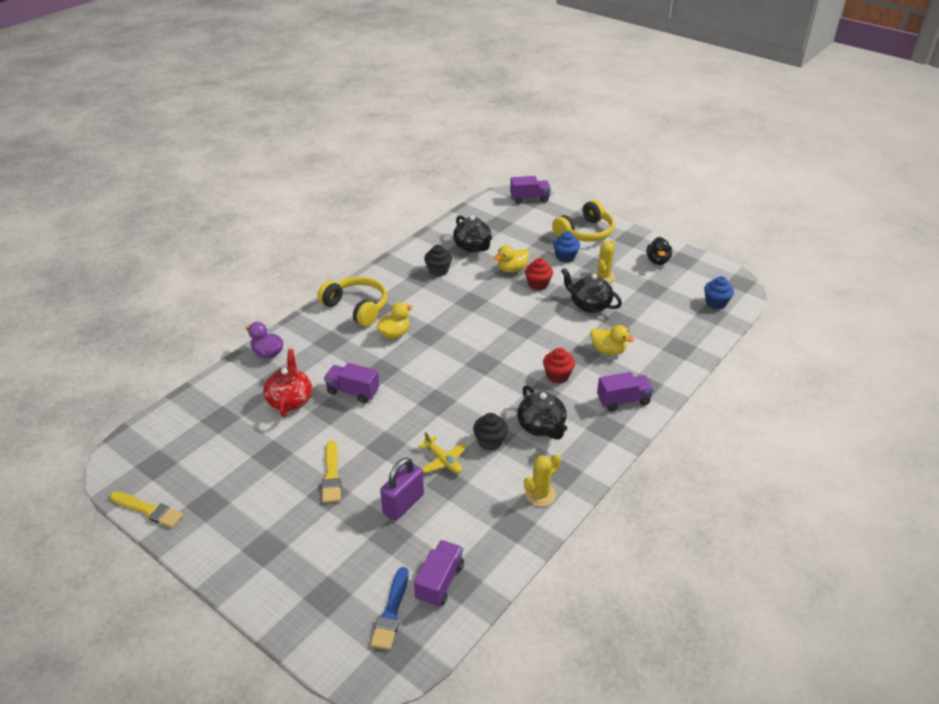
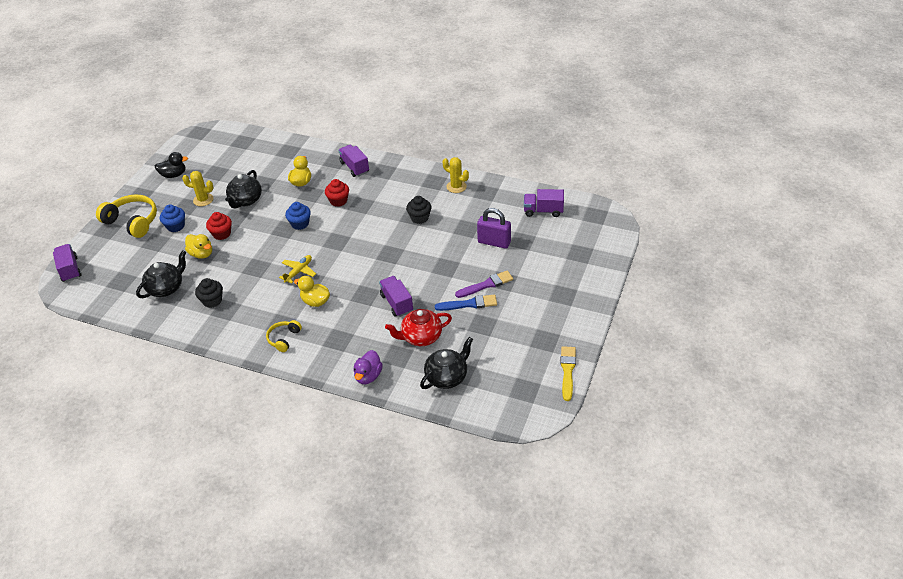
camera: 105 degrees left, 5 degrees up
yellow headphones [317,277,387,327] -> yellow headphones [266,320,302,352], size x0.55
yellow brush [322,440,341,503] -> purple brush [455,271,513,298]
purple truck [324,363,379,403] -> purple truck turned 150 degrees clockwise [379,276,413,317]
blue brush [370,567,409,650] -> blue brush moved to [435,294,497,311]
yellow plane [419,431,467,474] -> yellow plane moved to [279,255,316,284]
black teapot [517,385,567,440] -> black teapot moved to [420,337,473,389]
blue cupcake [704,276,734,309] -> blue cupcake moved to [285,202,311,230]

